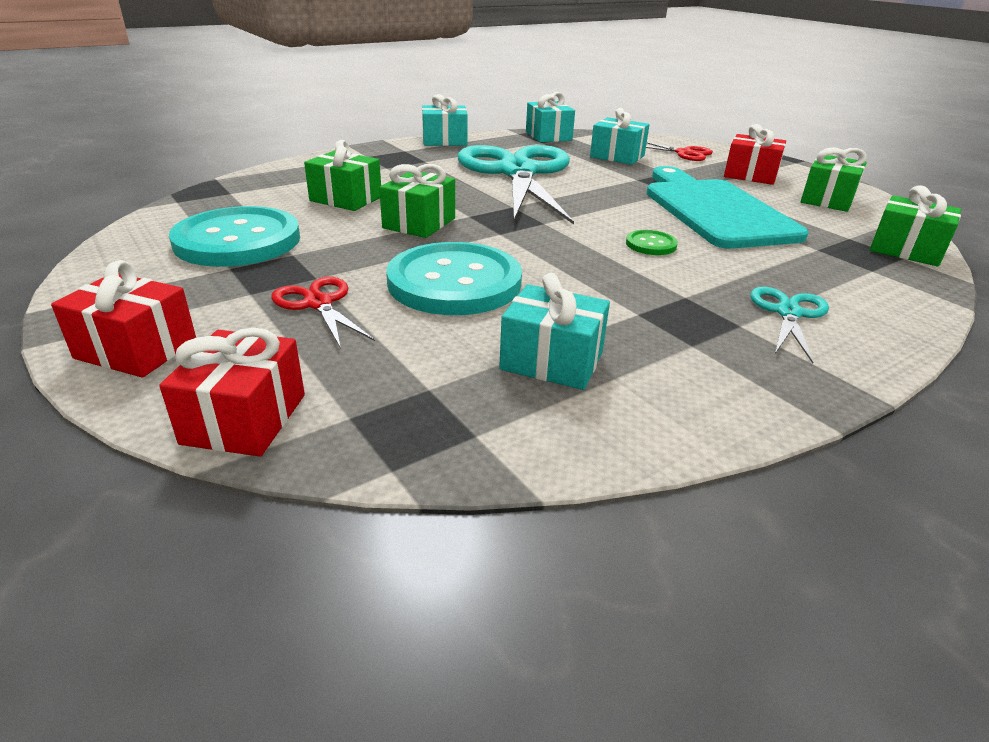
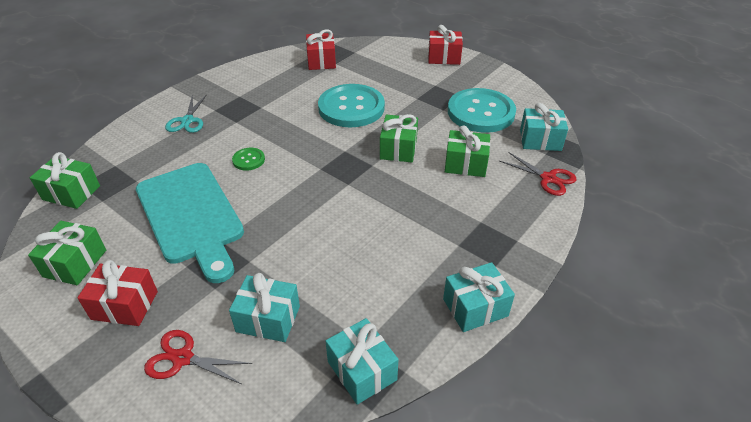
camera: 165 degrees right, 10 degrees up
red gift [159,327,305,457] -> red gift moved to [306,29,336,70]
red scissors [271,276,375,349] -> red scissors moved to [500,152,576,196]
turquoise scissors [457,145,574,225] -> none
turquoise gift [499,273,610,390] -> turquoise gift moved to [520,103,568,151]

